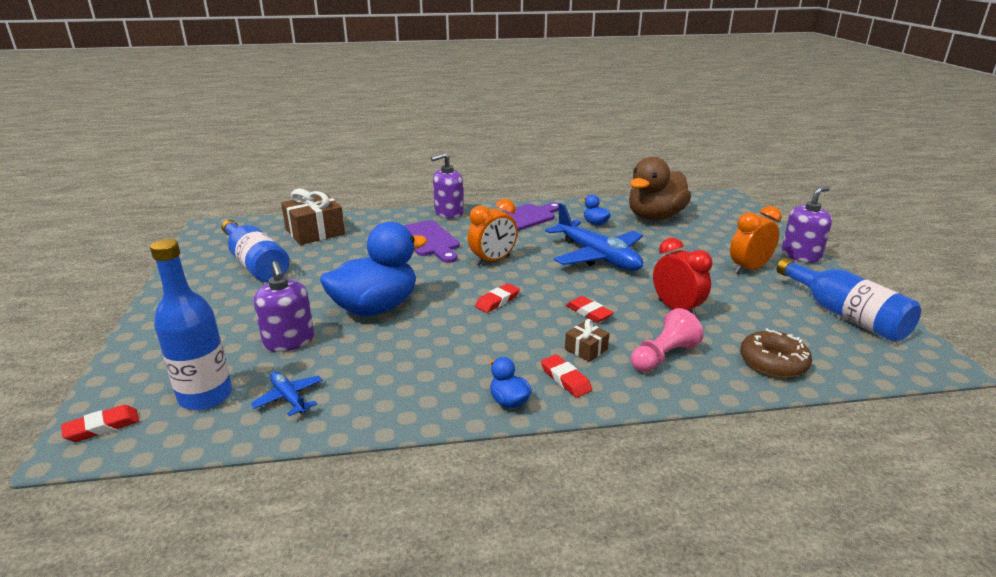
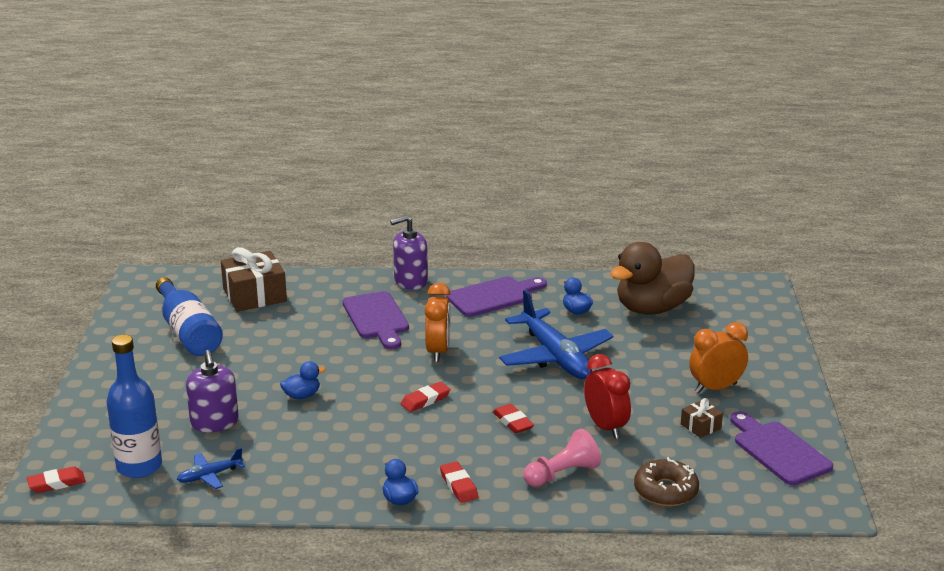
camera: 10 degrees right, 0 degrees up
blue plane [251,371,323,416] -> blue plane turned 90 degrees counterclockwise [177,448,245,489]
blue duck [320,222,427,316] -> blue duck [280,361,326,399], size x0.42
orange clock [468,199,518,266] -> orange clock turned 60 degrees counterclockwise [424,283,451,362]
brown gift [565,319,609,362] -> brown gift moved to [681,398,723,438]
blue bottle [777,258,921,342] -> purple cutting board [730,411,833,485]
purple soap dispenser [781,186,832,263] -> none

